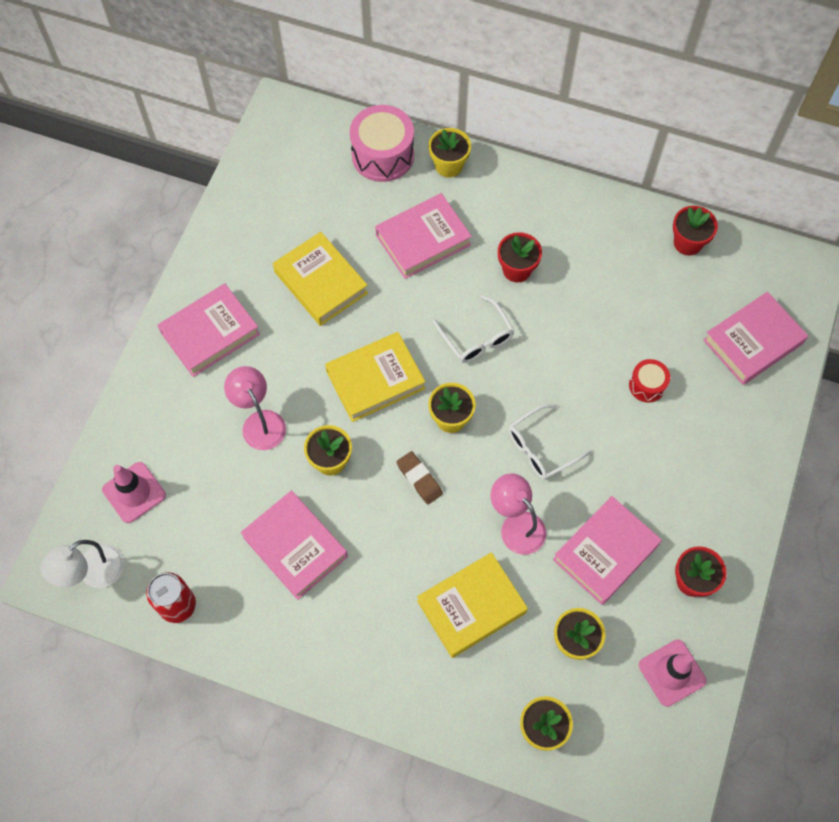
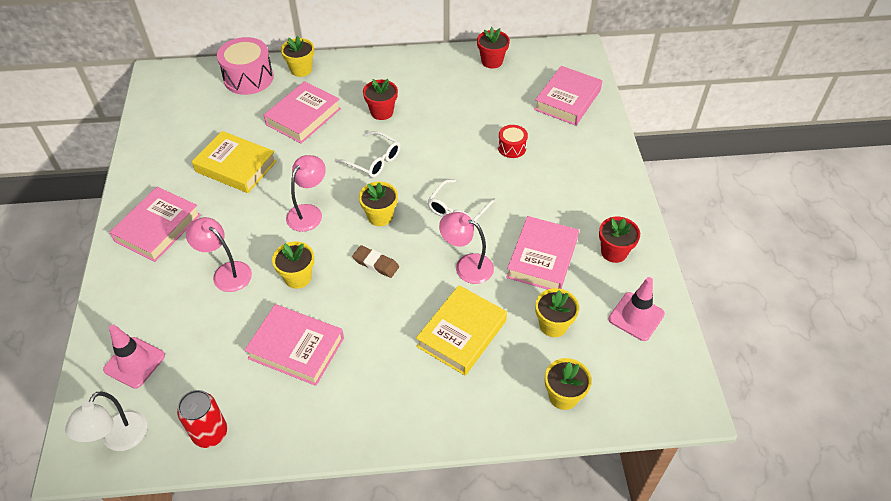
camera: 25 degrees left, 15 degrees down
yellow book [325,332,425,422] -> pink lamp [286,155,326,232]

